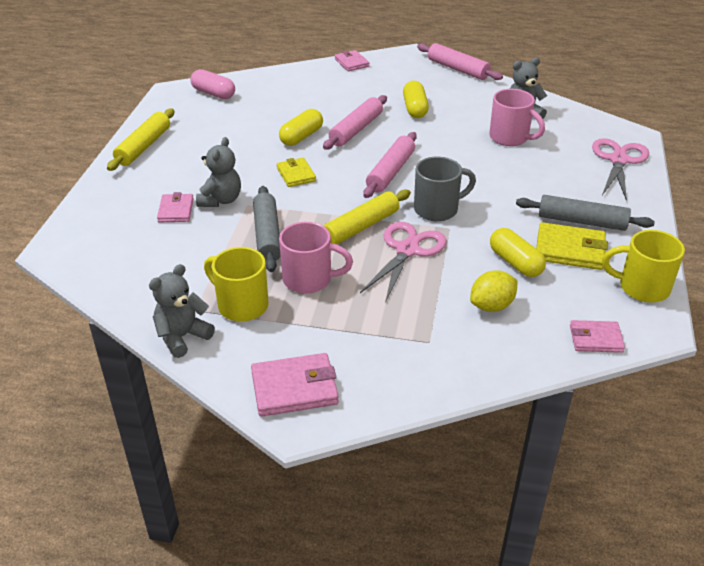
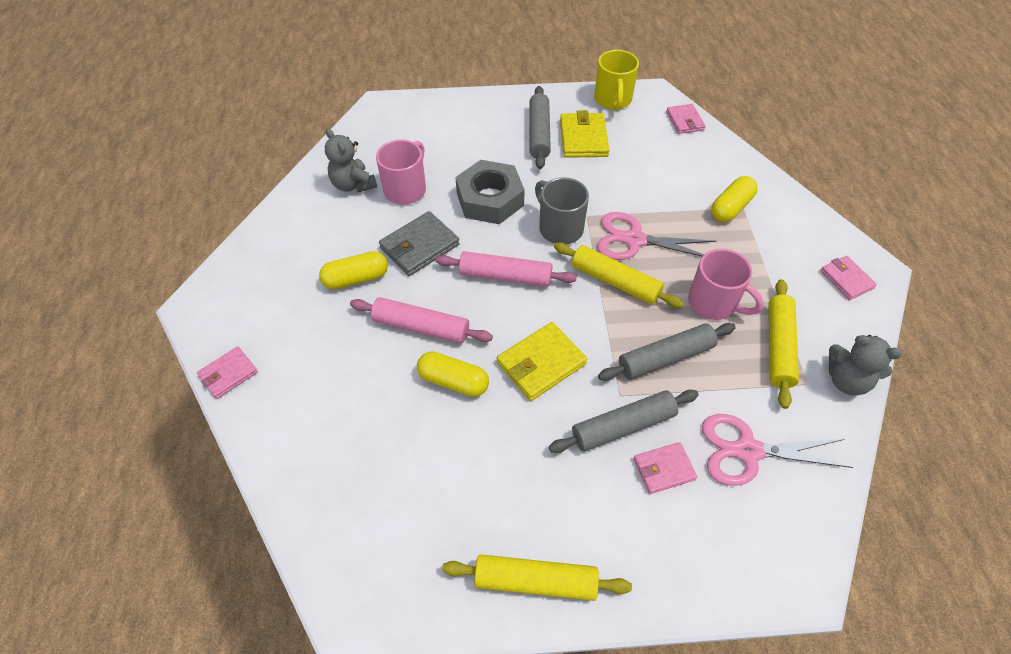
camera: 105 degrees left, 15 degrees up
pink capsule [190,69,235,99] -> none
grey teddy bear [196,137,241,207] -> grey rolling pin [549,390,699,453]
yellow mug [204,247,269,322] -> yellow rolling pin [769,279,799,409]
pink wallet [251,353,339,417] -> pink wallet [820,256,877,300], size x0.64
yellow wallet [277,158,316,187] -> yellow wallet [497,322,587,401], size x1.55
pink mug [279,222,353,293] -> pink mug turned 135 degrees clockwise [688,249,764,320]
pink rolling pin [417,43,503,80] -> none
yellow lemon [470,270,517,312] -> none
yellow capsule [490,228,546,277] -> yellow capsule moved to [711,176,758,222]
pink scissors [592,138,649,201] -> pink scissors moved to [702,414,853,486]
none -> grey wallet [379,211,460,276]
none -> grey nut [455,160,525,224]

